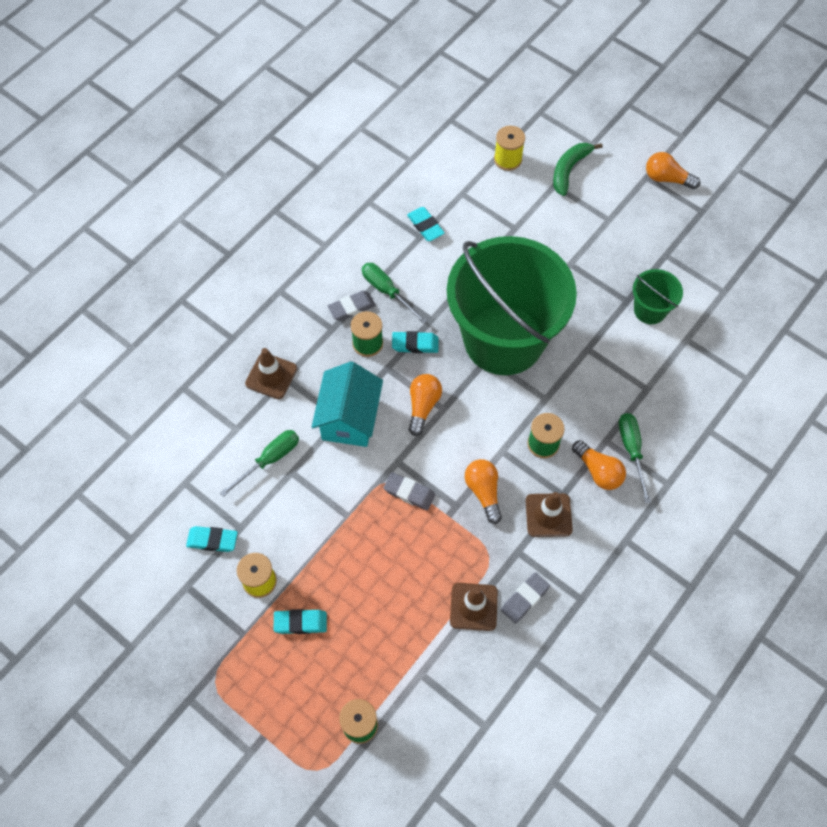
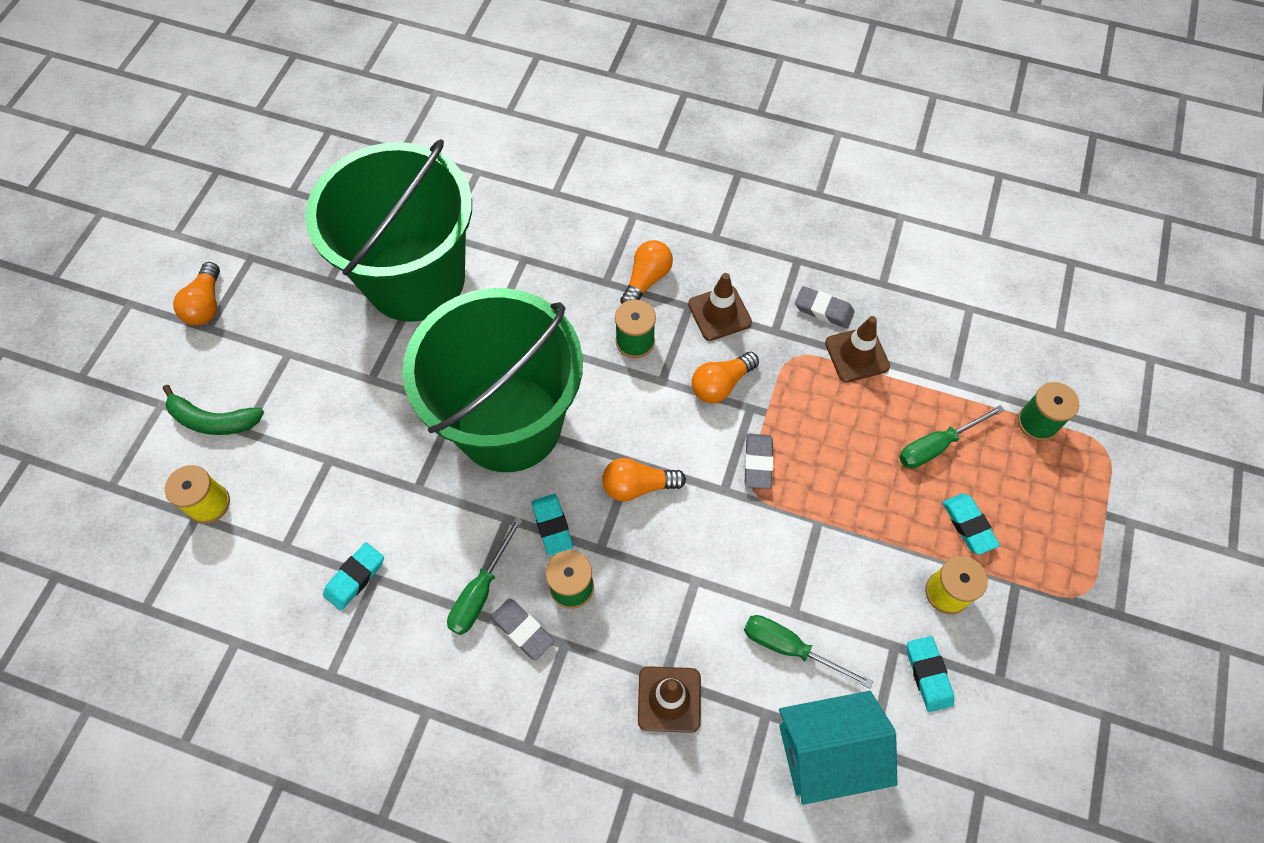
camera: 110 degrees left, 0 degrees up
turquoise house [312,361,383,447] -> turquoise house moved to [779,691,897,805]
green screwdriver [619,413,651,503] -> green screwdriver moved to [899,405,1005,468]
green bucket [633,269,683,324] -> green bucket [305,139,472,322], size x2.43

